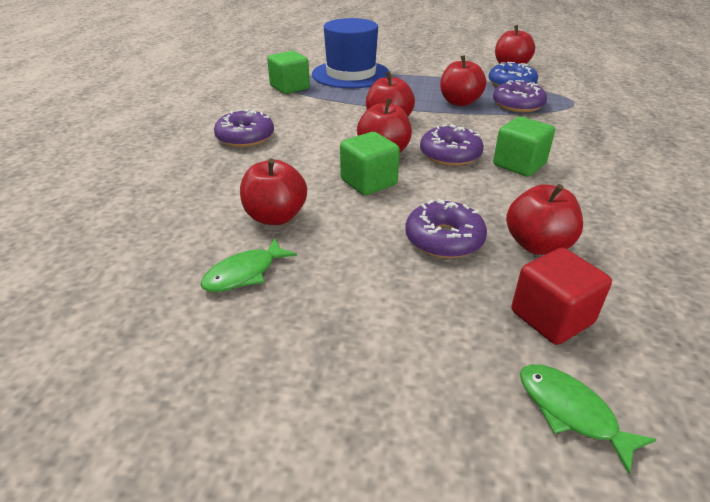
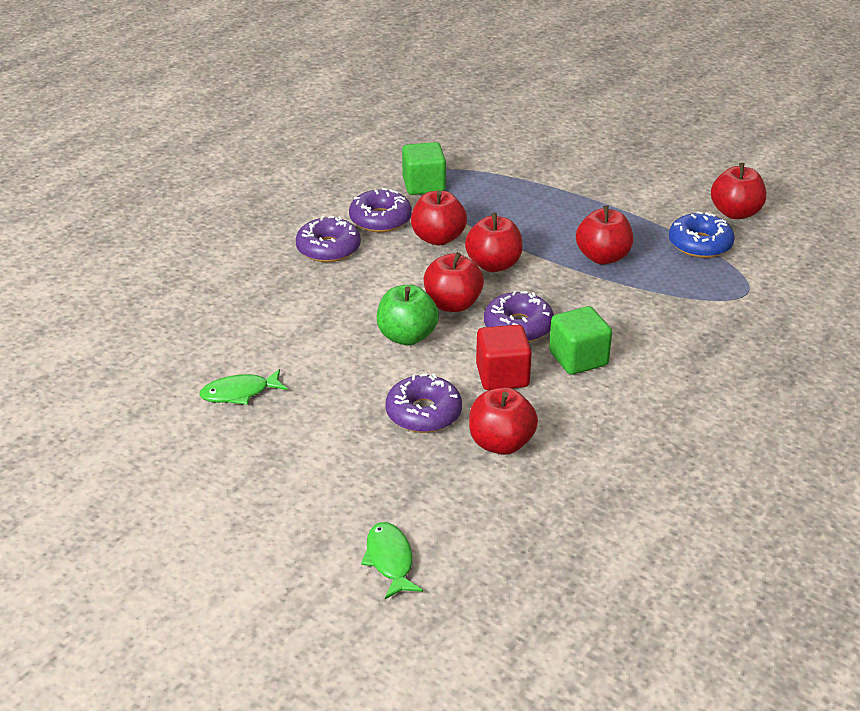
camera: 25 degrees right, 0 degrees up
red apple [240,158,307,225] -> red apple moved to [411,191,467,245]
blue hat [312,18,390,88] -> none
green cube [340,132,400,196] -> green apple [377,285,439,345]
purple donut [493,80,547,112] -> purple donut moved to [349,188,412,232]
red cube [512,248,612,345] -> red cube moved to [476,325,532,390]

